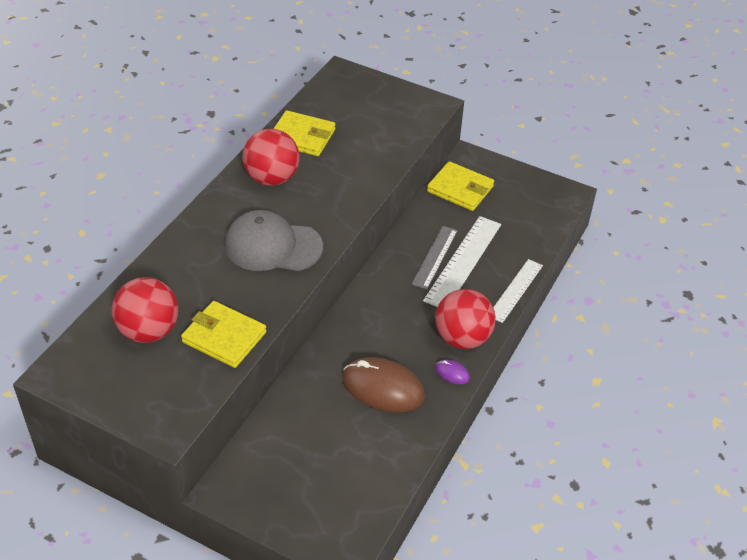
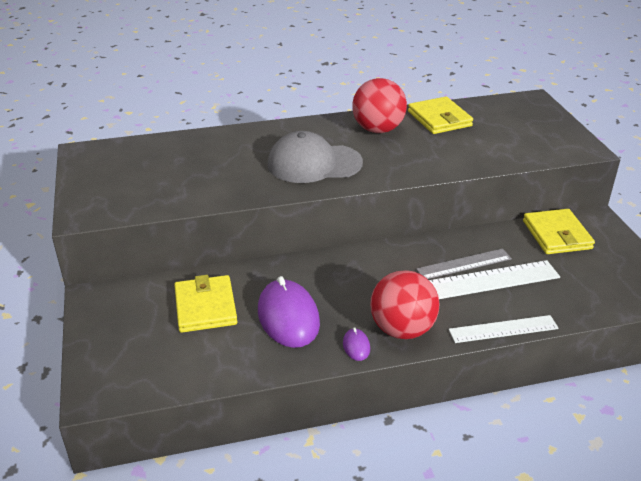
camera: 50 degrees right, 10 degrees down
red ball [112,277,178,343] -> none
yellow wallet [181,301,266,368] -> yellow wallet moved to [174,275,237,333]
grey cap [225,210,323,271] -> grey cap turned 60 degrees counterclockwise [267,131,363,183]
brown mouse [342,357,425,412] -> purple mouse [258,276,320,348]

